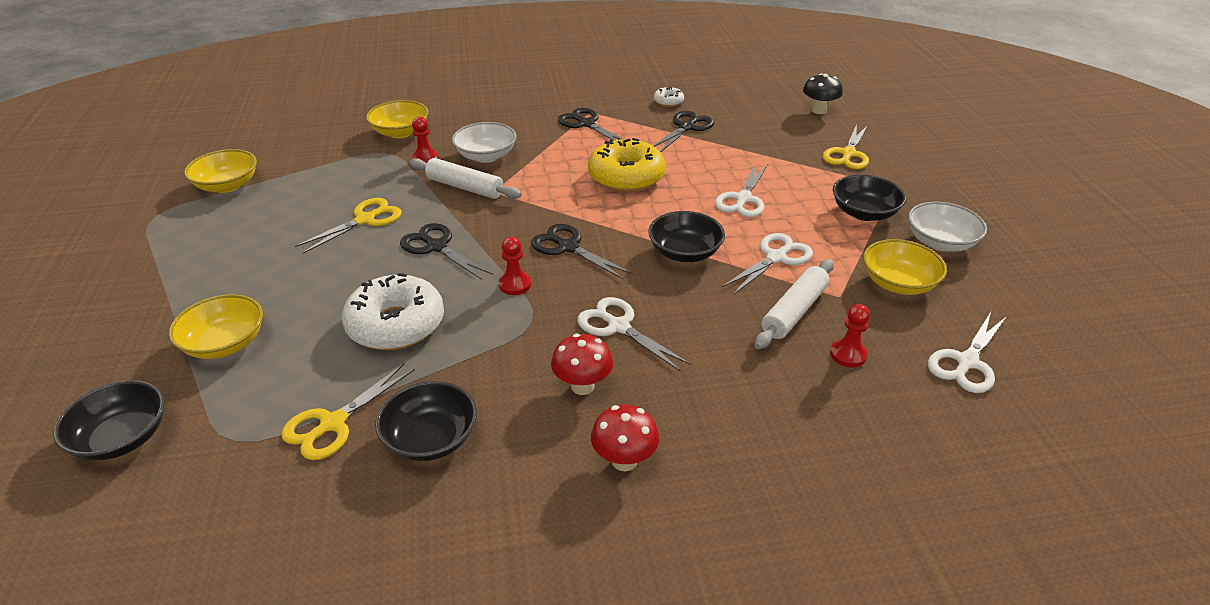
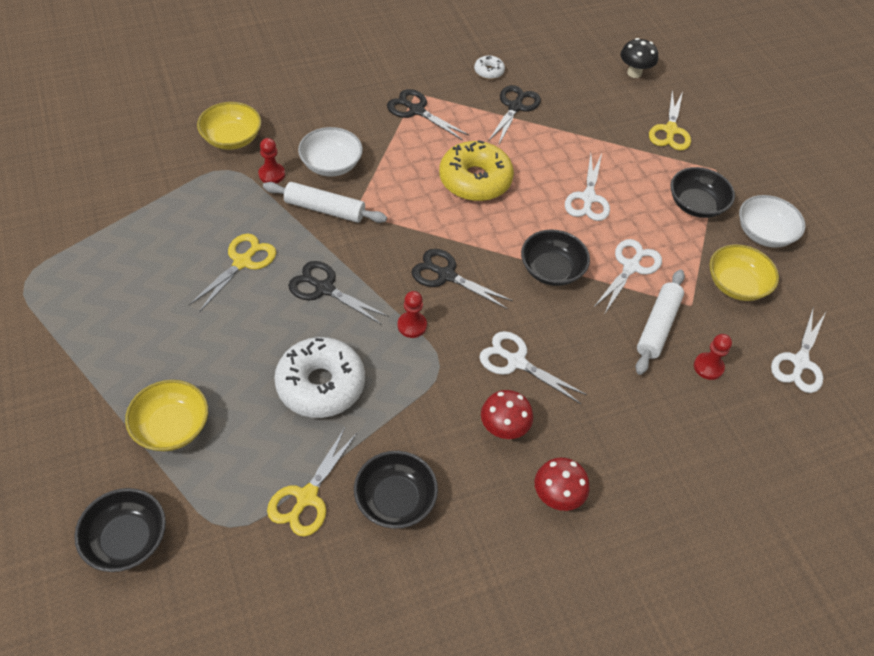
camera: 15 degrees left, 15 degrees up
yellow bowl [184,149,257,193] -> none

